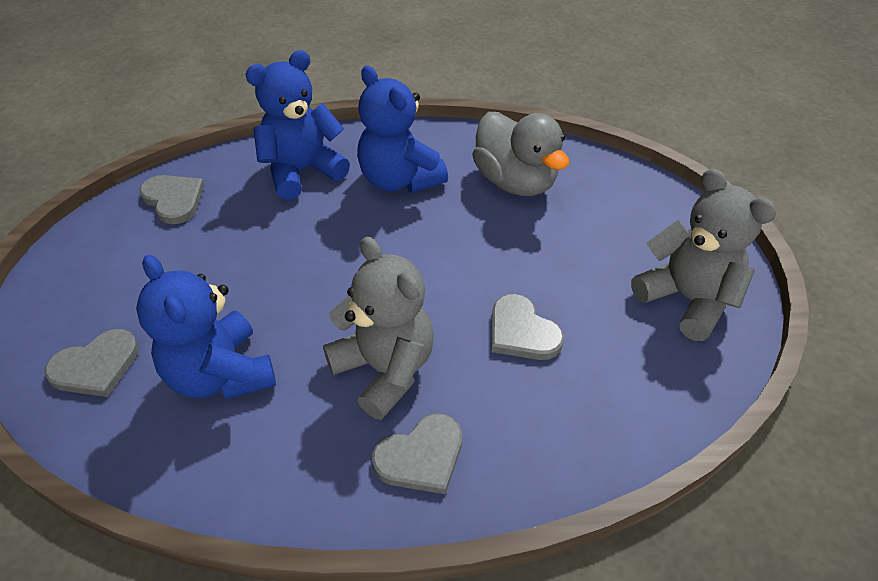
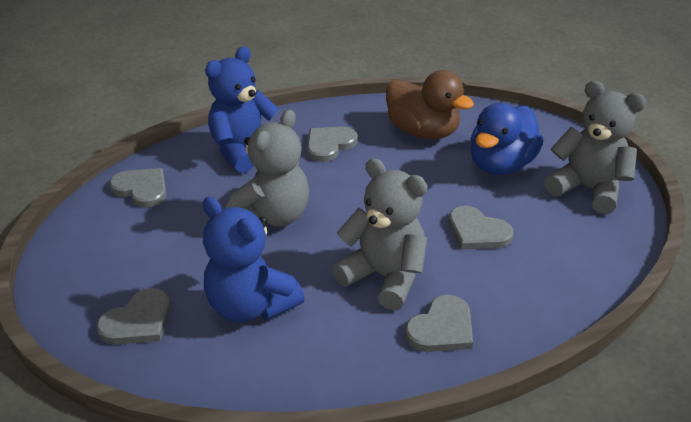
camera: 15 degrees left, 10 degrees down
blue teddy bear [357,65,448,193] -> grey heart [307,126,358,162]
grey duck [472,112,569,196] -> brown duck [386,70,474,139]
none -> grey teddy bear [226,110,309,227]
none -> blue duck [470,103,543,175]

